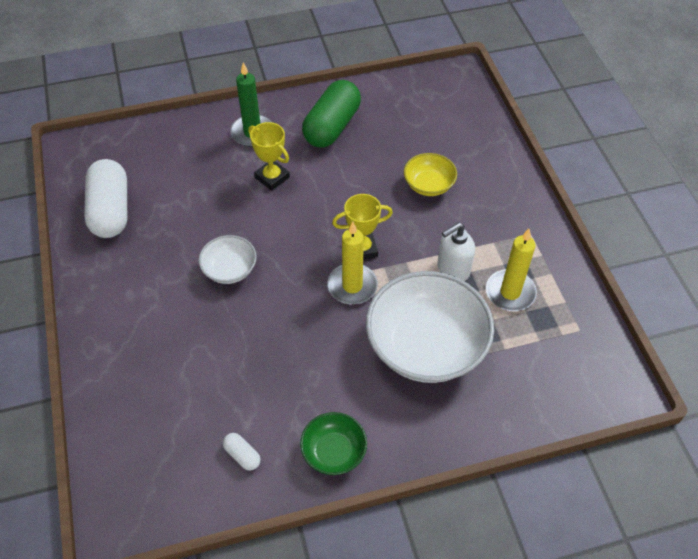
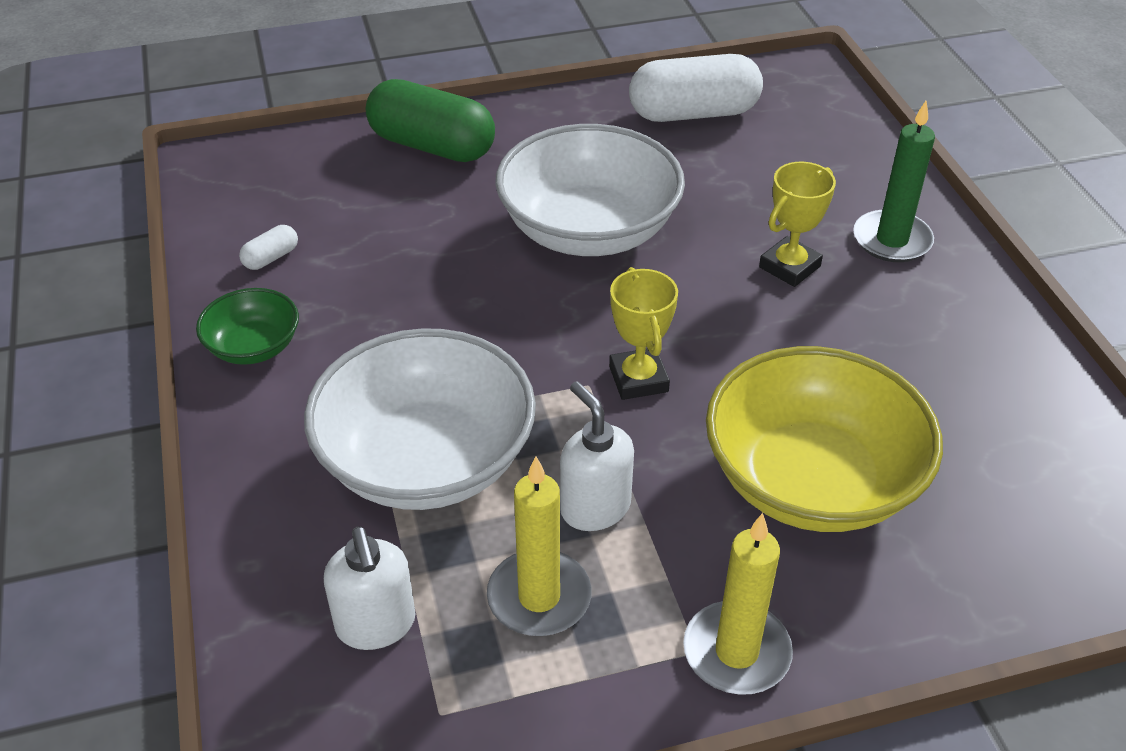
camera: 90 degrees right, 10 degrees down
white bowl [198,235,257,284] -> white bowl [495,124,685,256], size x2.03
green capsule [302,80,361,148] -> green capsule moved to [366,79,495,162]
yellow candle [327,222,378,304] -> yellow candle moved to [683,513,793,695]
yellow bowl [404,153,457,196] -> yellow bowl [706,346,943,532], size x2.03
none -> white soap dispenser [324,527,416,650]

